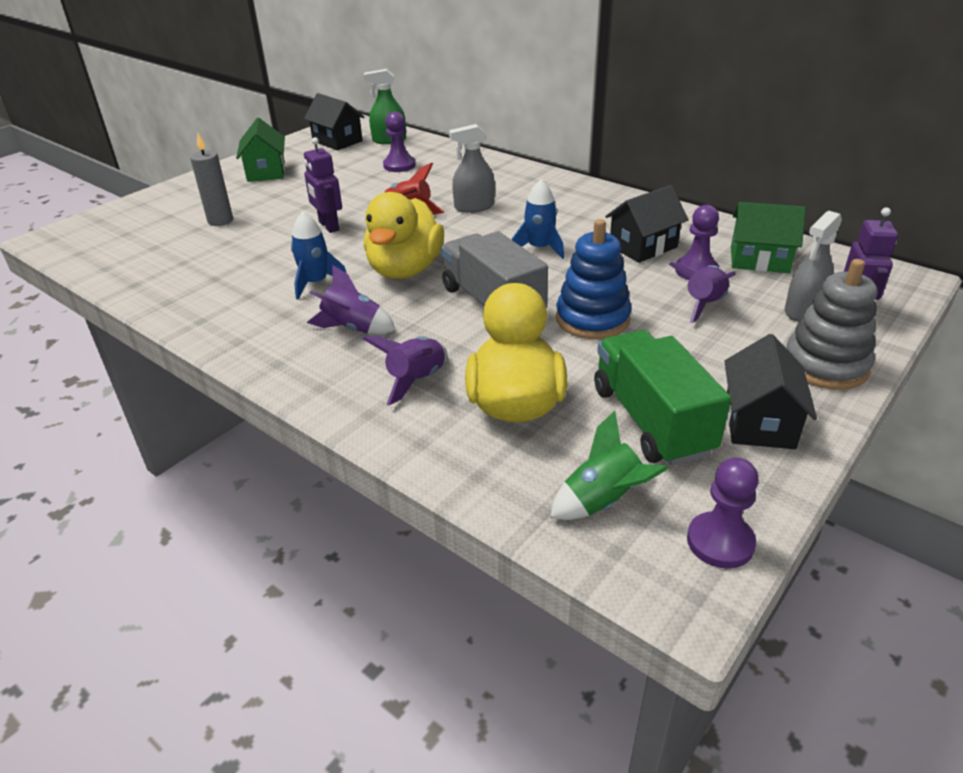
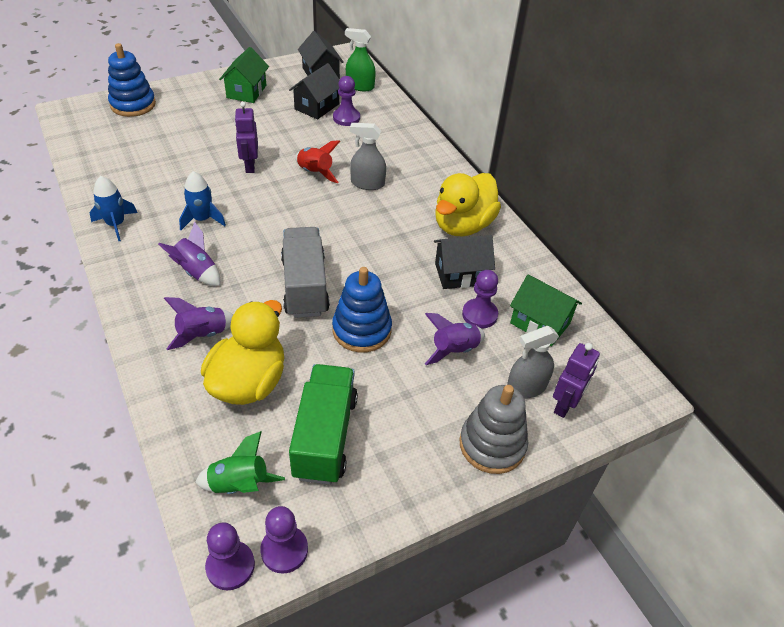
camera: 20 degrees right, 10 degrees up
grey candle [190,133,233,226] -> none
yellow duck [363,192,444,279] -> yellow duck moved to [435,173,501,236]
blue rocket [512,179,564,259] -> blue rocket moved to [89,176,137,241]
black house [724,334,817,449] -> black house moved to [289,63,340,119]
none -> blue stacking toy [108,43,156,117]
none -> purple pawn [205,522,255,590]

